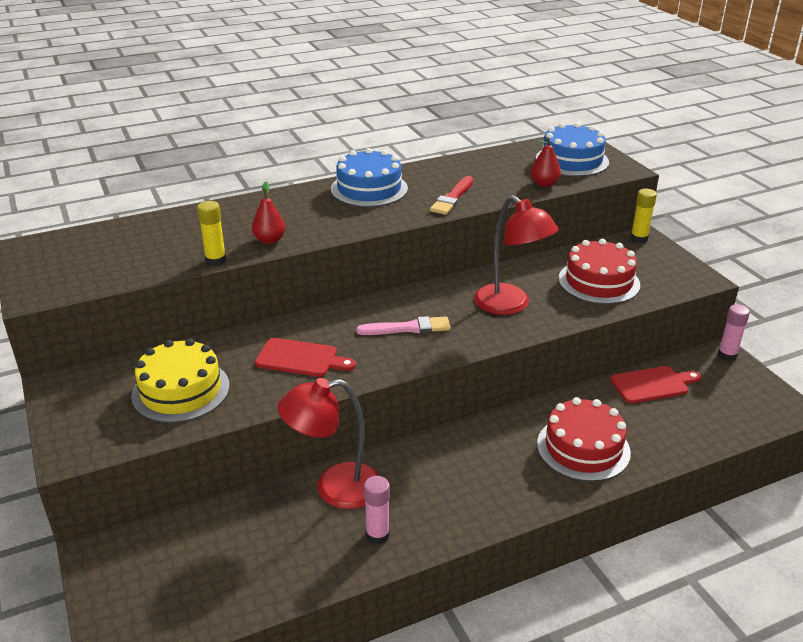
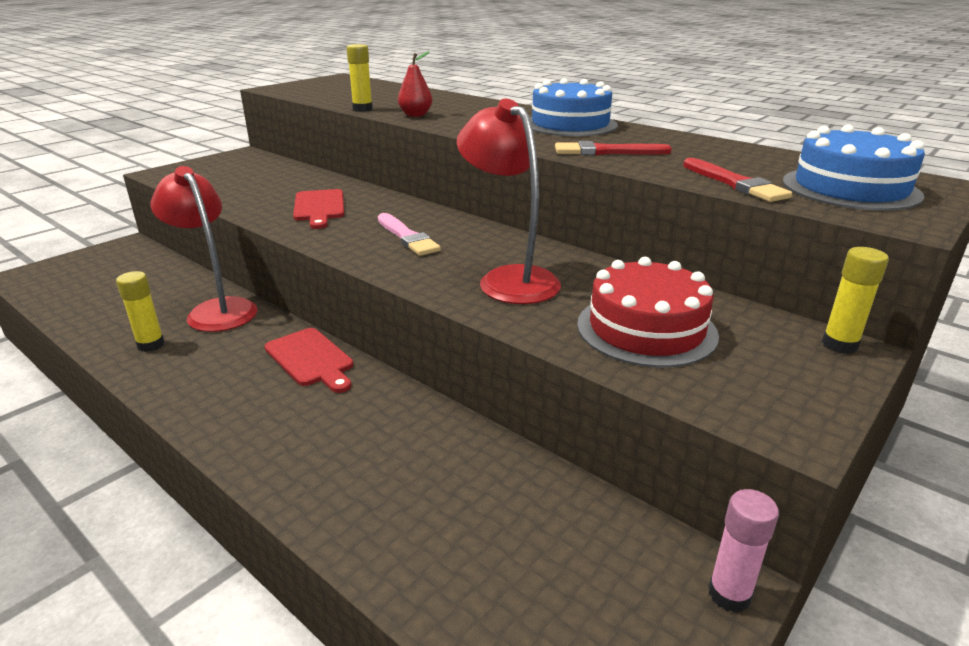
camera: 65 degrees right, 5 degrees down
yellow cake [131,338,230,423] -> none
pink glue stick [364,476,390,545] -> yellow glue stick [116,271,165,352]
red lamp [474,195,559,315] -> red lamp turned 120 degrees clockwise [457,99,561,304]
red pear [531,137,561,187] -> red brush [683,158,792,202]
red cake [537,397,631,482] -> none
red cutting board [610,366,701,404] -> red cutting board moved to [265,328,353,393]

